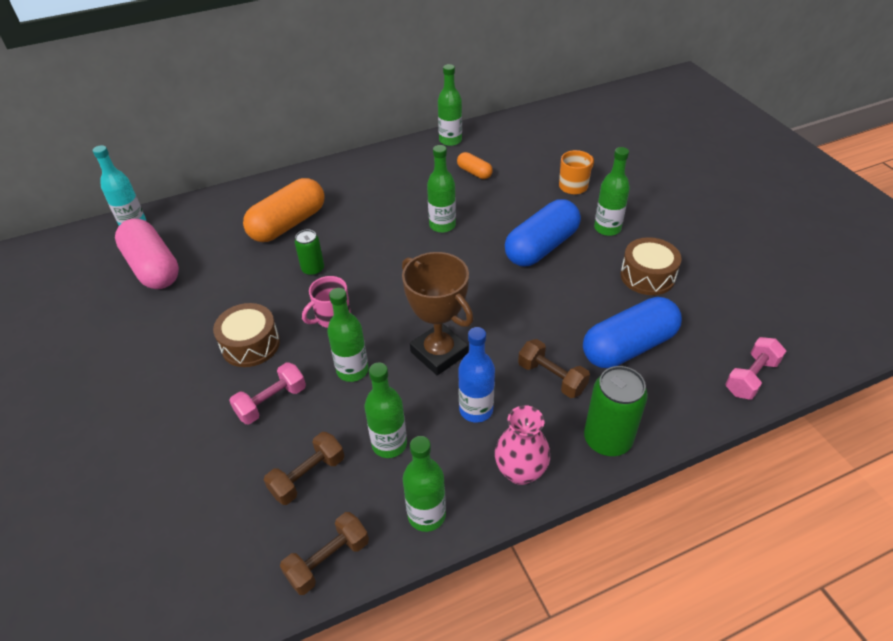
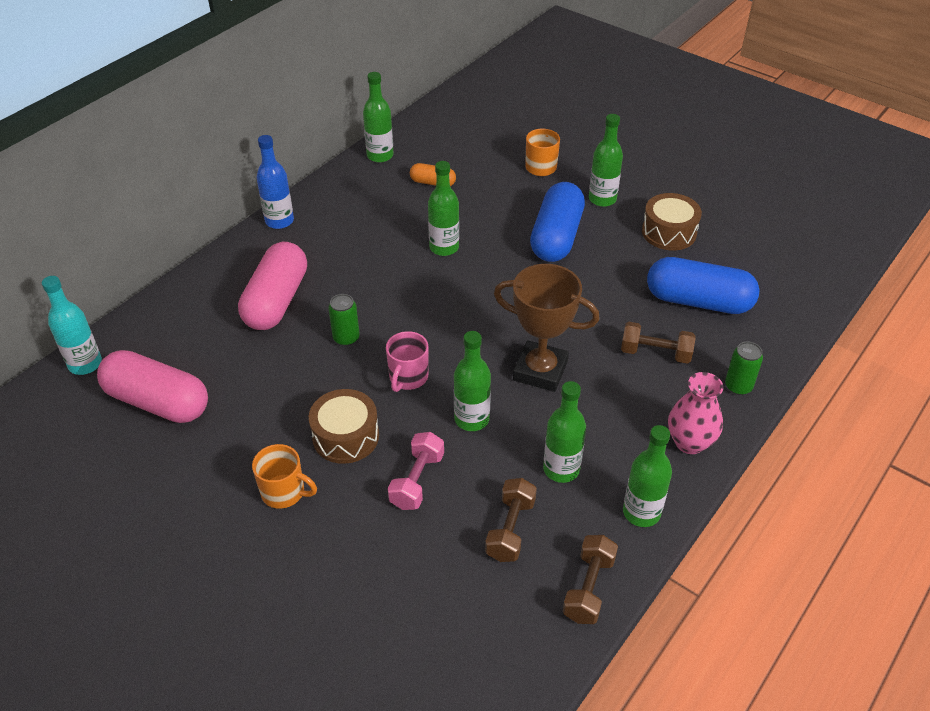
camera: 30 degrees left, 0 degrees up
orange capsule [243,178,324,242] -> pink capsule [238,242,307,330]
blue bottle [458,327,495,423] -> blue bottle moved to [257,135,294,229]
blue capsule [583,297,682,368] -> blue capsule turned 75 degrees clockwise [647,257,760,314]
green can [584,366,648,456] -> green can [725,342,763,395], size x0.60
pink dumbbell [725,337,786,399] -> none
none -> orange mug [252,444,317,509]

